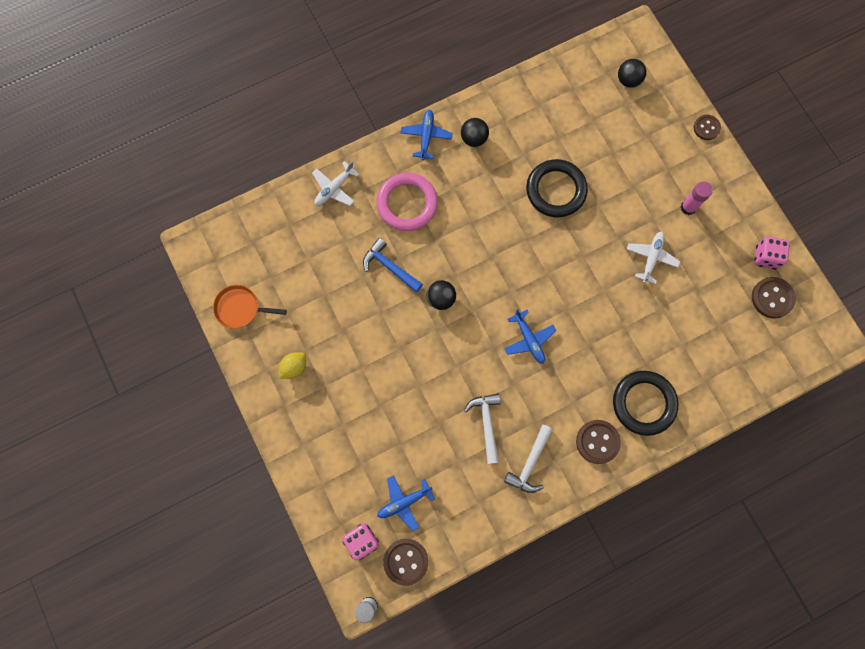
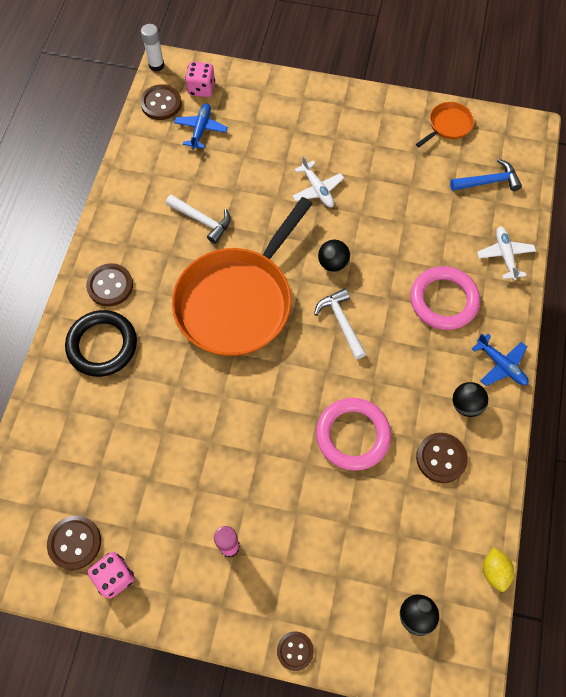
camera: 130 degrees right, 10 degrees down
yellow lemon [279,352,306,379] -> yellow lemon moved to [483,547,514,592]
blue hammer [363,238,423,293] -> blue hammer moved to [450,159,522,191]
blue plane [504,309,556,364] -> orange pan [172,197,313,356]
white hammer [504,425,553,493] -> white hammer moved to [314,288,366,359]
black ring [526,159,588,217] -> pink ring [316,398,391,471]
white plane [627,232,680,284] -> white plane moved to [292,156,344,207]
none -> brown button [416,433,468,483]

